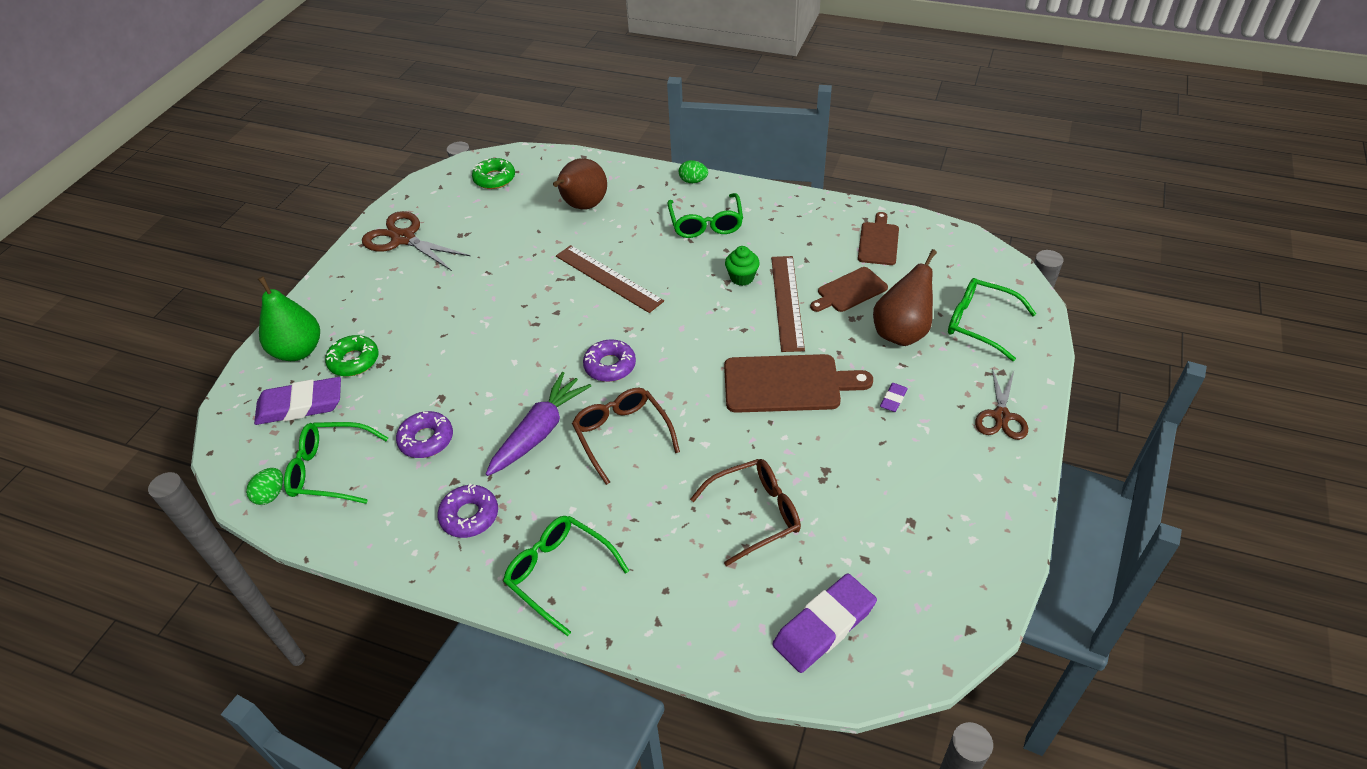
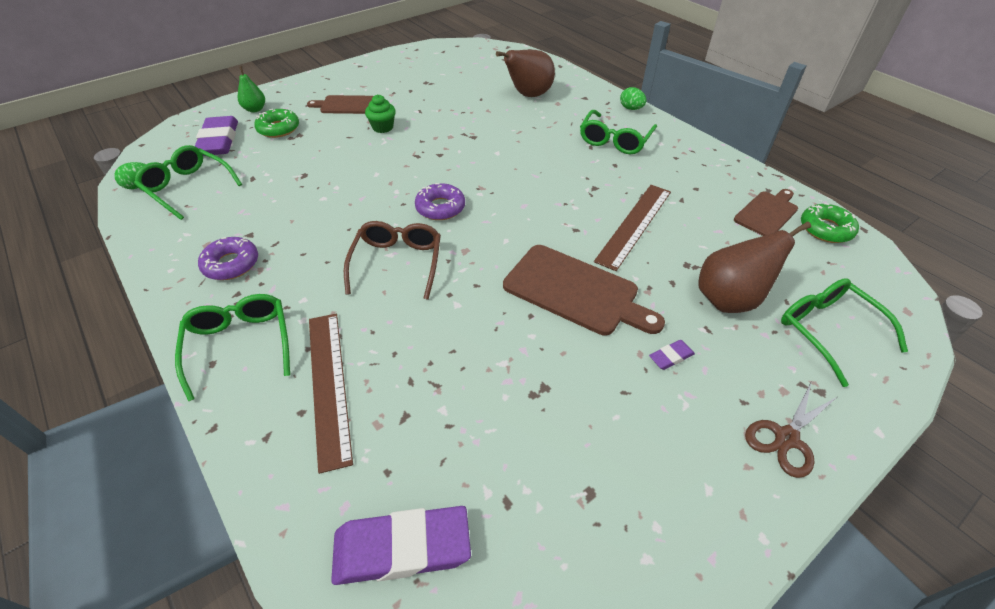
camera: 30 degrees right, 0 degrees up
purple eraser [254,377,341,425] -> purple eraser turned 60 degrees clockwise [195,116,238,156]
green pear [258,276,320,361] -> green pear [238,66,265,113], size x0.56
brown scissors [362,211,470,271] -> none
purple donut [396,411,453,458] -> none
green donut [472,158,515,189] -> green donut moved to [801,203,859,243]
purple carrot [486,372,591,476] -> none
brown ruler [556,245,664,313] -> brown ruler moved to [309,314,353,474]
brown glasses [690,459,801,566] -> none
green cupcake [725,246,760,286] -> green cupcake moved to [365,94,396,133]
brown cutting board [810,267,888,312] -> brown cutting board moved to [307,95,373,114]

